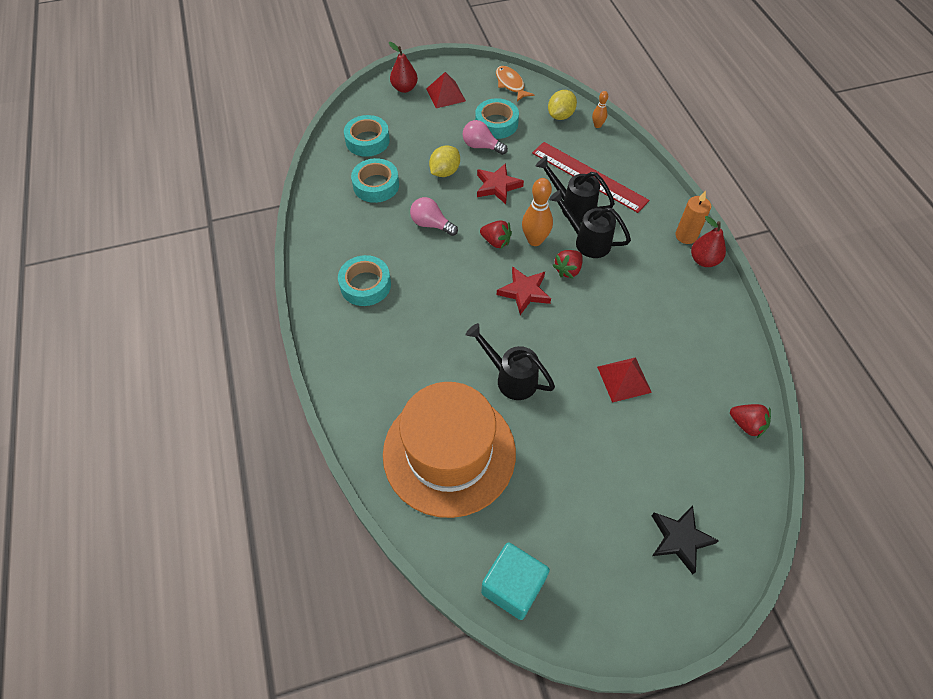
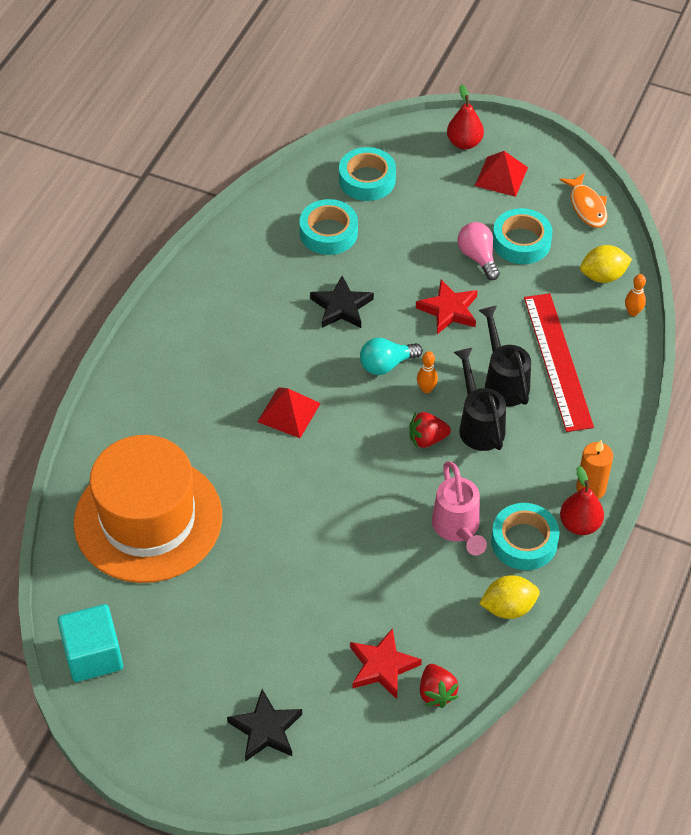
camera: 40 degrees right, 5 degrees down
turquoise tape [338,255,391,306] -> turquoise tape moved to [491,503,560,570]
pink light bulb [410,197,458,236] -> black star [310,276,374,328]
yellow lemon [429,145,460,177] -> yellow lemon moved to [479,575,540,619]
black watering can [466,323,555,400] -> none
red strawberry [480,220,512,249] -> turquoise light bulb [360,338,423,375]
orange fish [496,66,534,102] -> orange fish turned 150 degrees clockwise [559,173,608,228]
red star [497,266,551,315] -> red star moved to [350,628,422,699]
orange bowling pin [522,178,553,246] -> orange bowling pin [417,351,438,393], size x0.55
red pyramid [597,357,652,403] -> red pyramid moved to [257,387,321,438]
none -> pink watering can [432,461,487,555]

